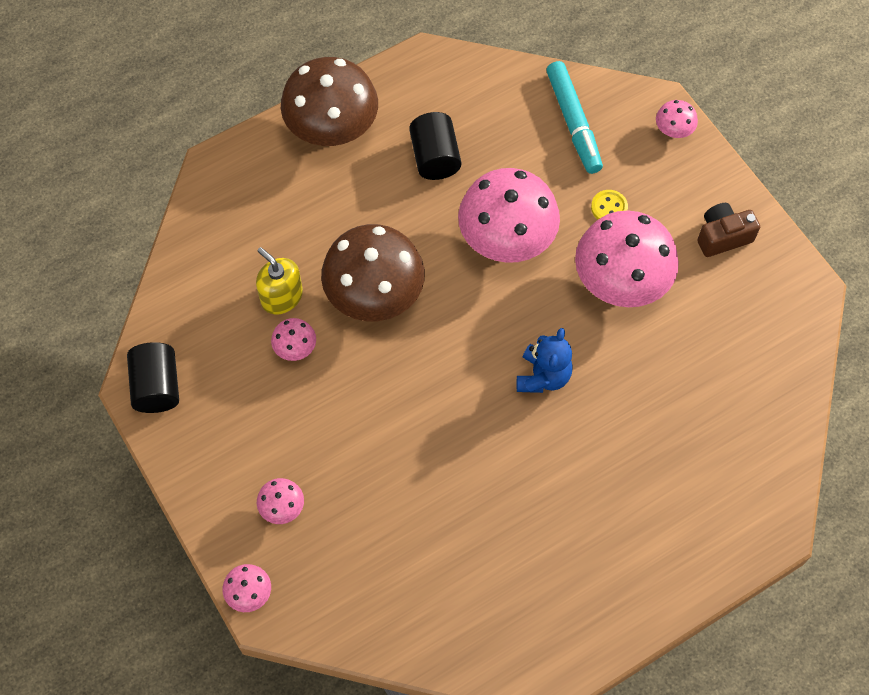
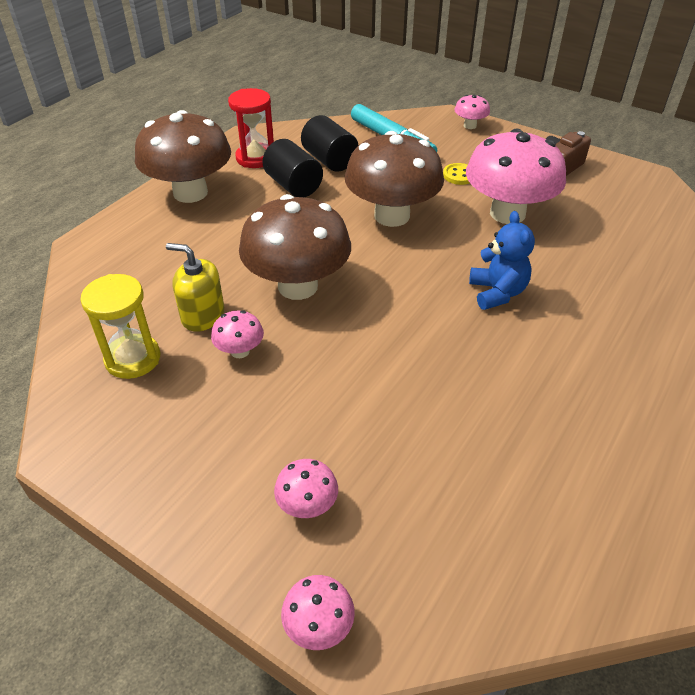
camera: 25 degrees left, 20 degrees down
black cylinder [127,342,179,413] -> black cylinder moved to [301,115,359,172]
pink mushroom [458,168,560,263] -> brown mushroom [345,131,444,227]
none -> yellow hourglass [80,274,160,379]
none -> red hourglass [228,88,274,168]

